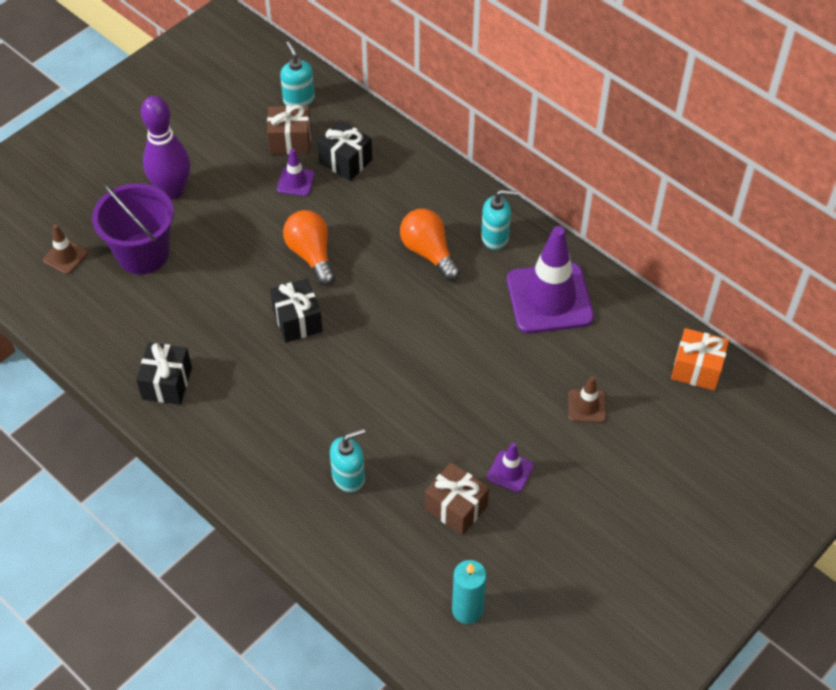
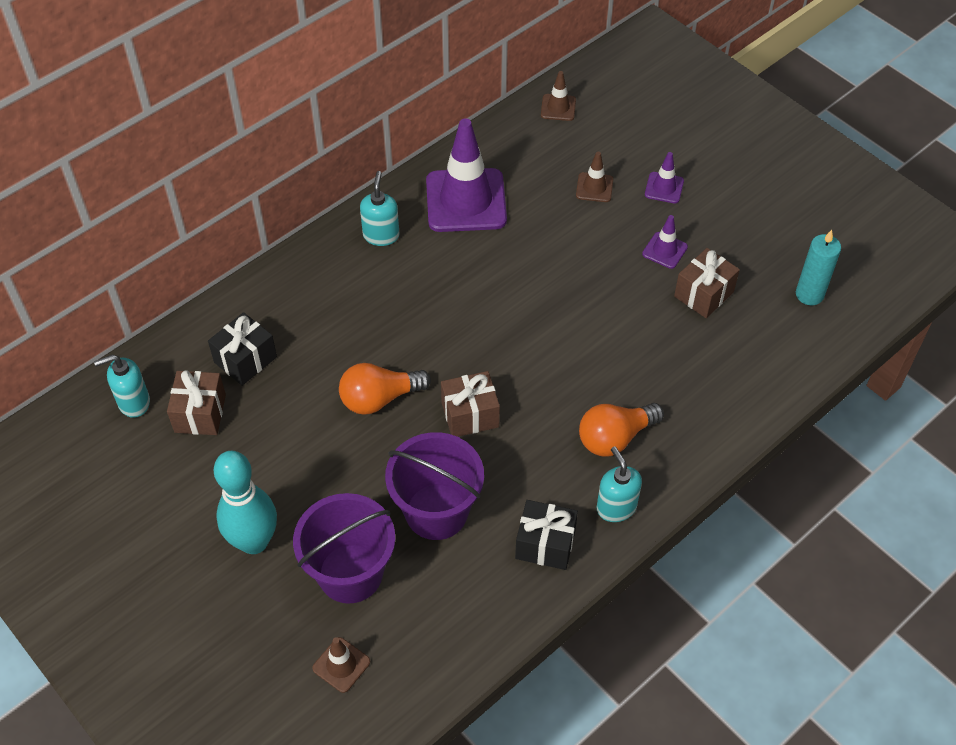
camera: 85 degrees left, 0 degrees up
purple bowling pin [141,96,190,199] -> turquoise bowling pin [214,451,277,554]
black gift [270,279,323,343] -> brown gift [441,371,500,437]
purple traffic cone [277,149,315,196] -> purple traffic cone moved to [645,152,684,204]
turquoise soap dispenser [330,428,365,493] -> turquoise soap dispenser moved to [597,447,642,522]
orange light bulb [400,209,460,281] -> orange light bulb moved to [579,403,664,457]
orange gift [671,328,729,391] -> brown traffic cone [541,71,576,121]
none -> purple bucket [385,432,484,540]

